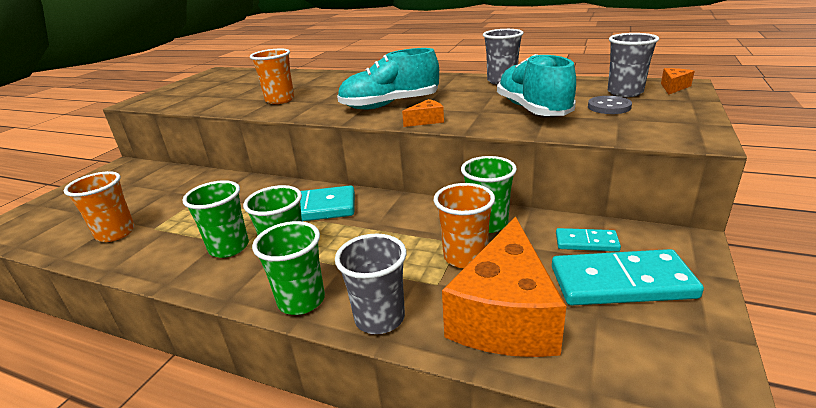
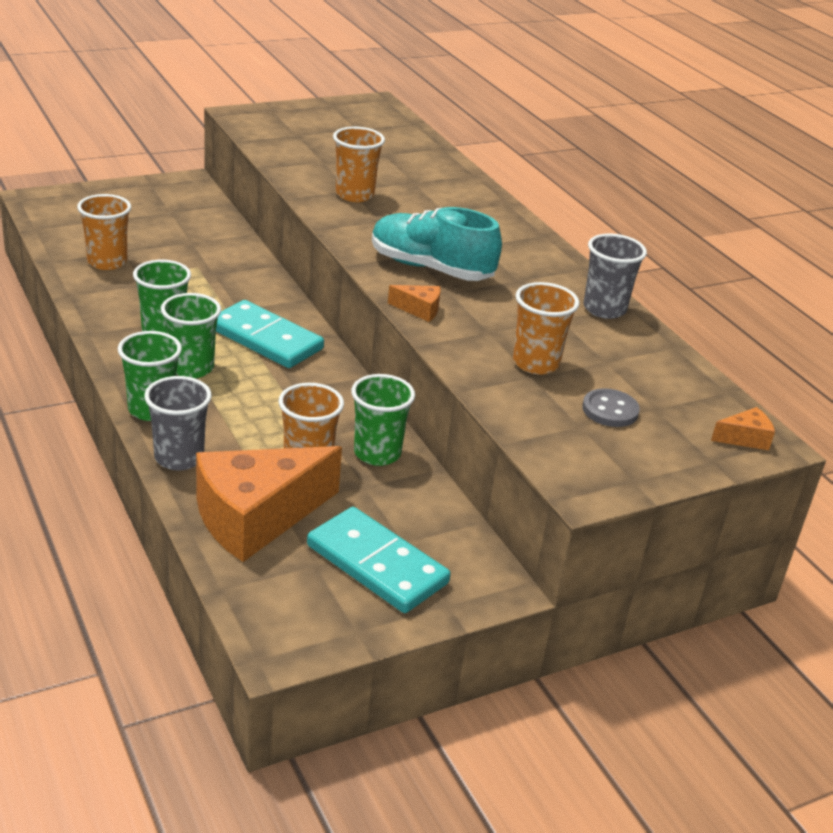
camera: 35 degrees right, 5 degrees up
turquoise shoe [497,54,576,116] -> orange cup [513,282,579,375]
turquoise domino [556,228,621,252] -> none
grey cup [608,33,659,97] -> none

